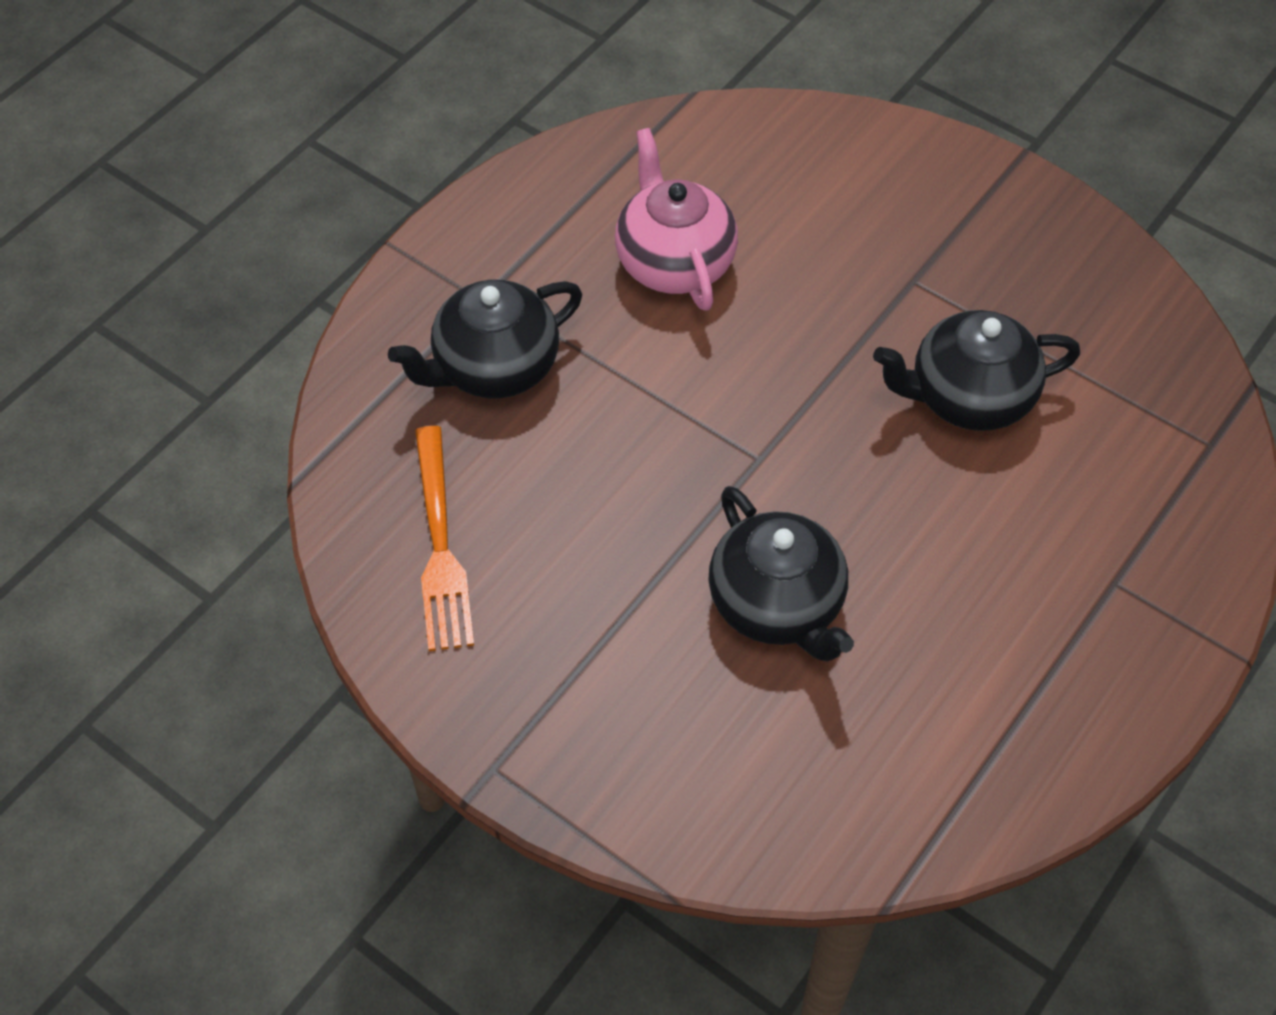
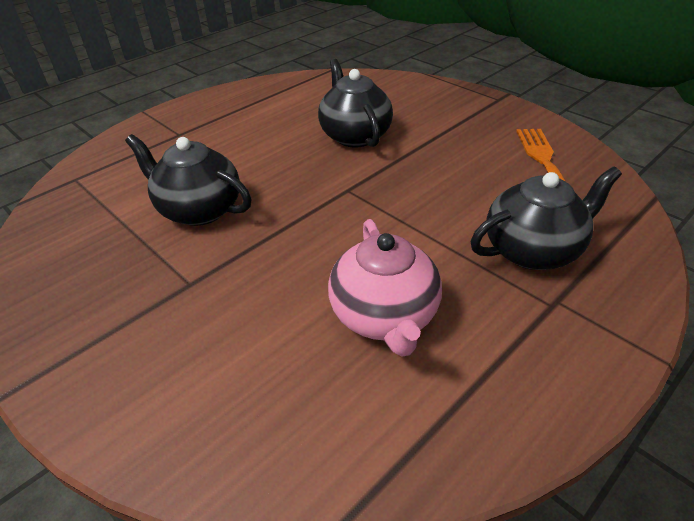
camera: 170 degrees left, 15 degrees down
black teapot [873,310,1080,431] -> black teapot turned 150 degrees counterclockwise [125,134,251,226]

